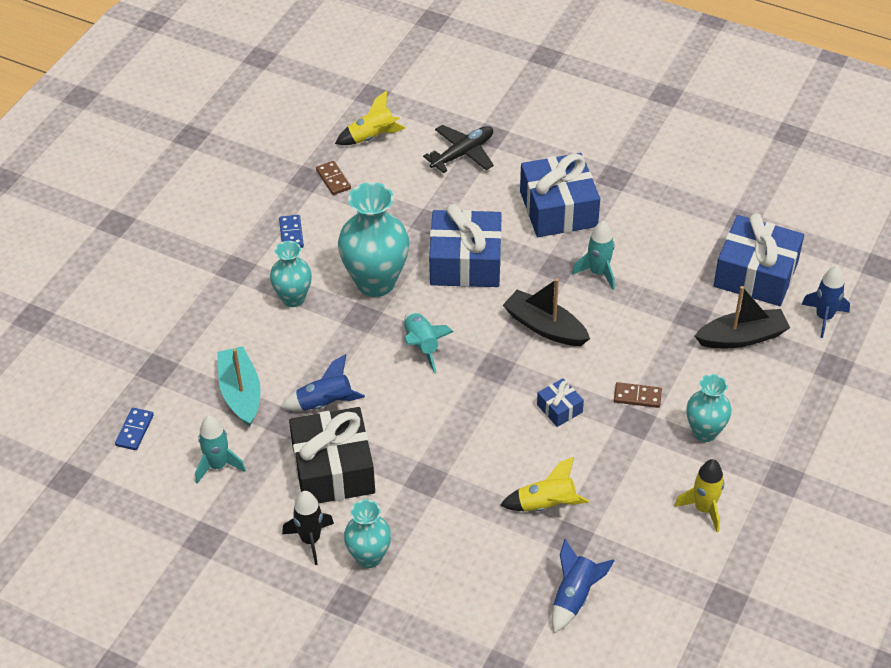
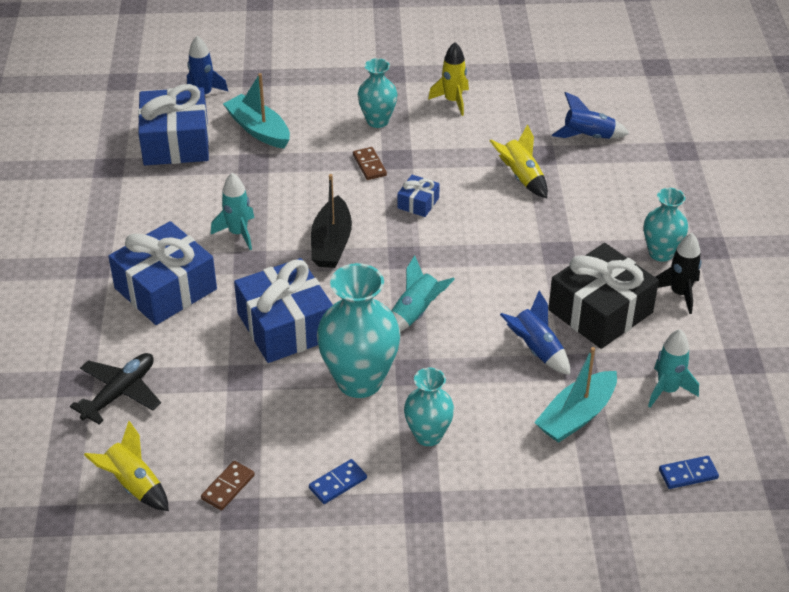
camera: 120 degrees left, 5 degrees down
black plane [423,125,494,173] -> black plane turned 105 degrees clockwise [70,353,161,424]
black boat [695,286,790,348] -> turquoise boat [223,73,290,149]

